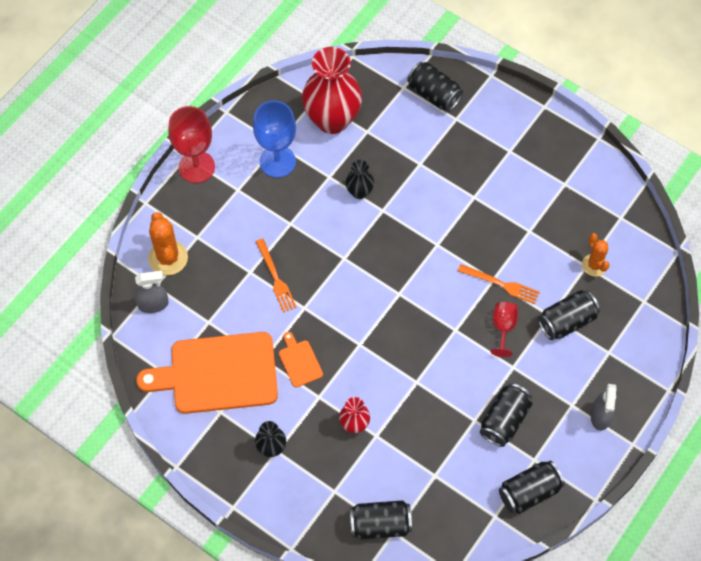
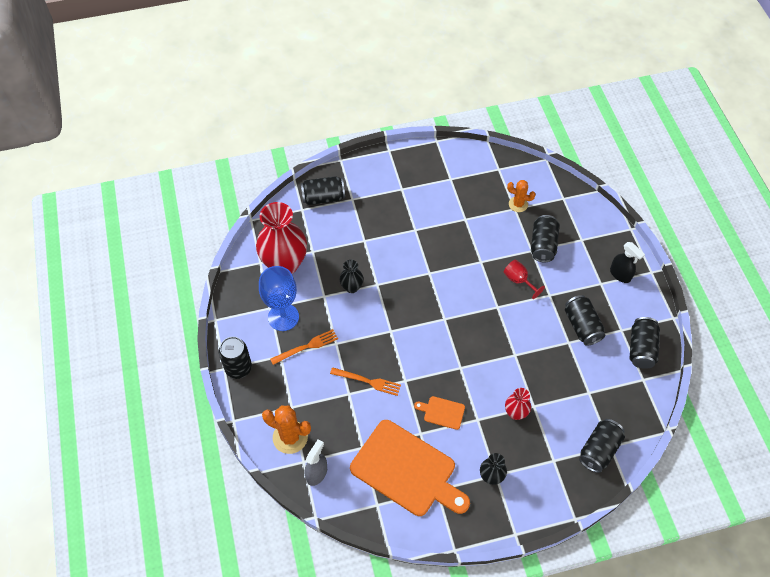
camera: 50 degrees left, 5 degrees down
orange cutting board [136,332,278,414] -> orange cutting board turned 90 degrees counterclockwise [350,420,470,516]
red goblet [168,106,215,183] -> black can [219,337,252,379]
orange fork [458,264,540,304] -> orange fork moved to [270,329,338,365]
grey spray bottle [591,384,617,431] -> black spray bottle [610,242,645,283]

